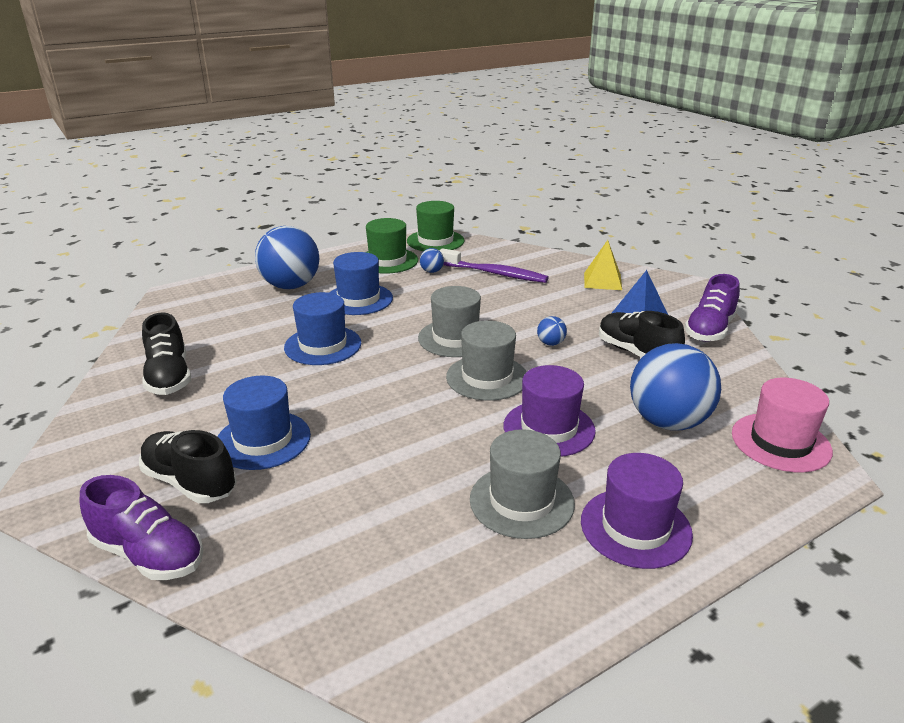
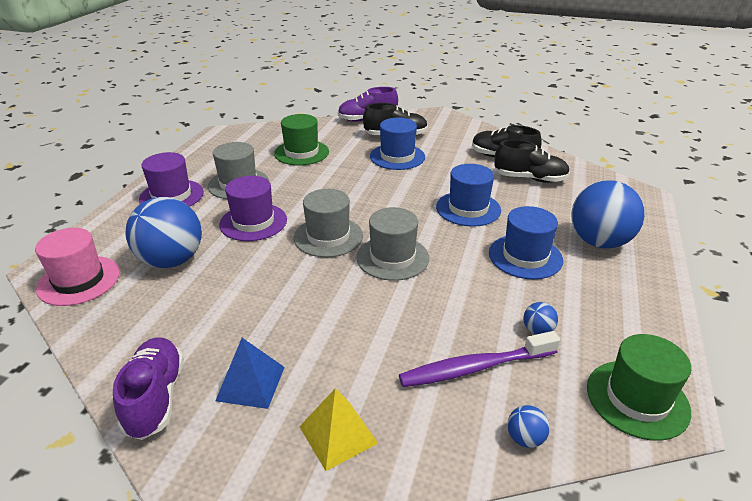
camera: 140 degrees right, 5 degrees up
green hat [366,218,418,274] -> green hat moved to [274,114,329,165]
blue ball [537,316,567,346] -> blue ball moved to [507,405,550,448]
black shoe [599,311,685,358] -> black shoe moved to [494,139,570,183]

